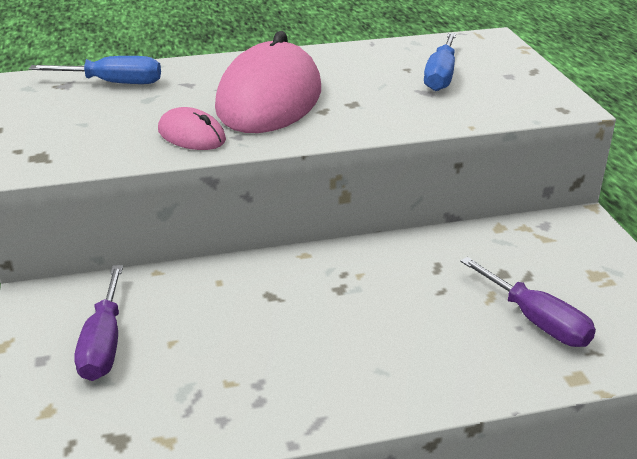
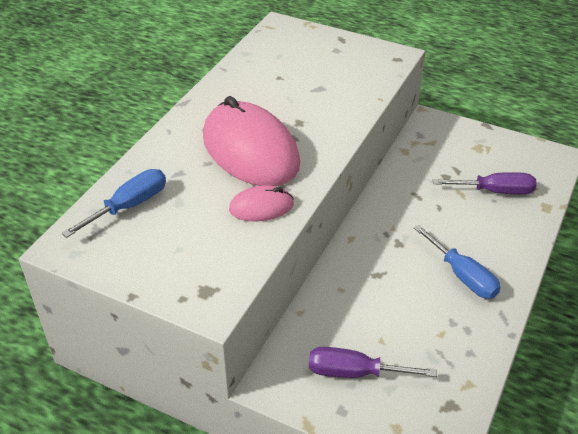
camera: 50 degrees left, 10 degrees up
purple screwdriver [74,265,123,381] -> purple screwdriver turned 150 degrees clockwise [309,347,437,378]
blue screwdriver [424,33,456,91] -> blue screwdriver moved to [414,225,501,299]

